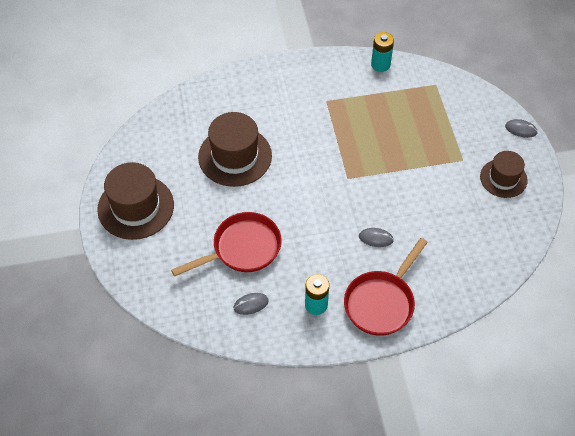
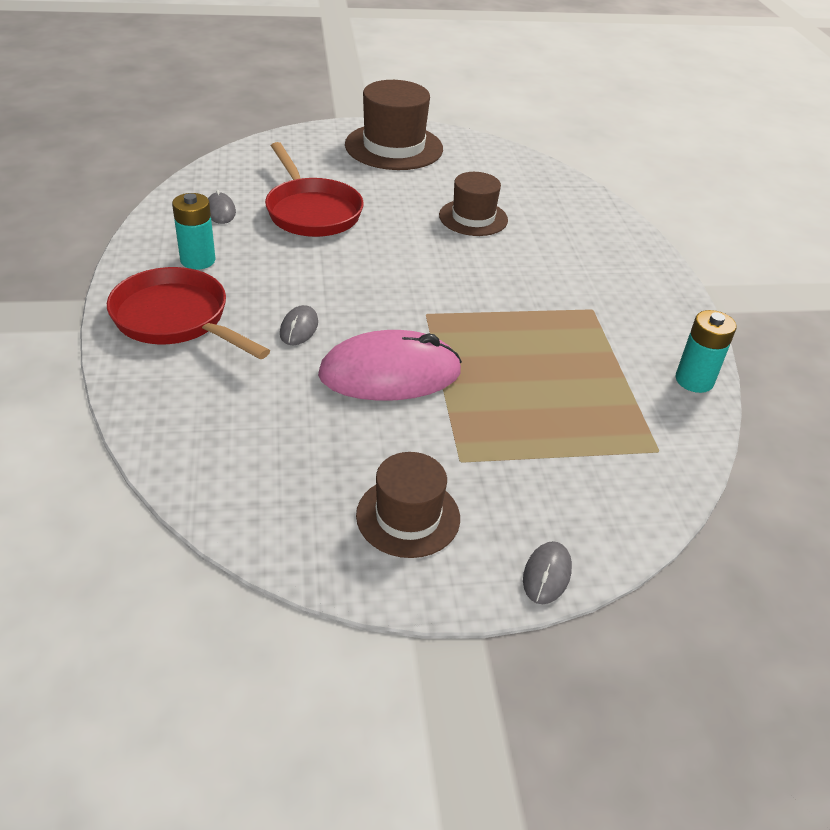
camera: 90 degrees right, 15 degrees down
brown hat [198,112,272,187] -> brown hat [439,172,508,236], size x0.63
none -> pink mouse [318,330,462,401]

